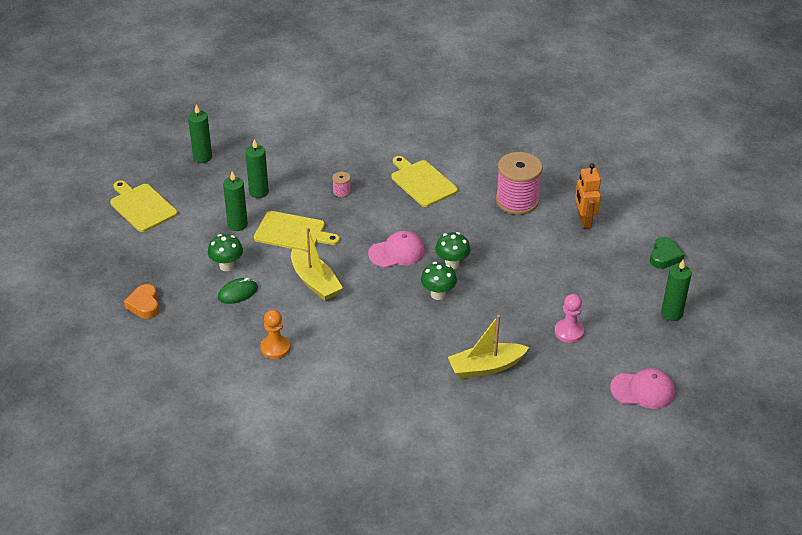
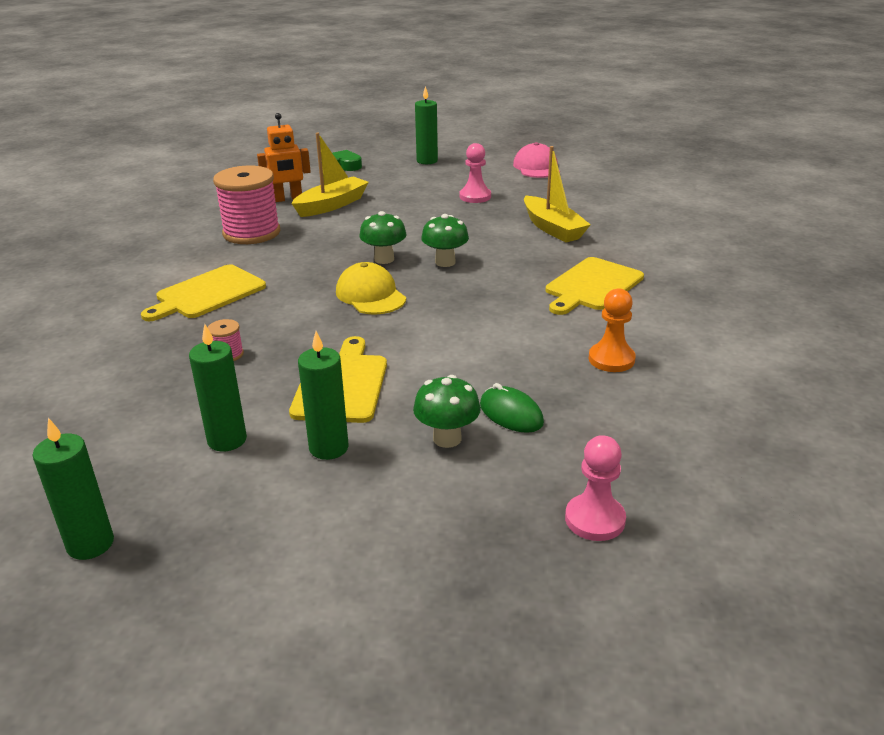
camera: 100 degrees left, 10 degrees down
yellow cutting board [110,180,178,232] -> yellow cutting board moved to [546,257,644,315]
orange heart [124,284,159,319] -> pink pawn [565,435,626,541]
yellow boat [291,227,343,301] -> yellow boat moved to [292,132,369,217]
pink cap [368,231,425,268] -> yellow cap [336,262,406,315]

